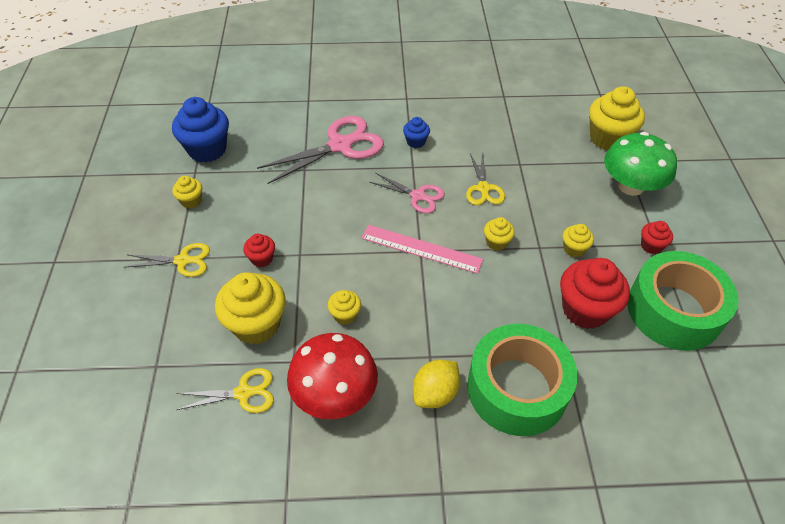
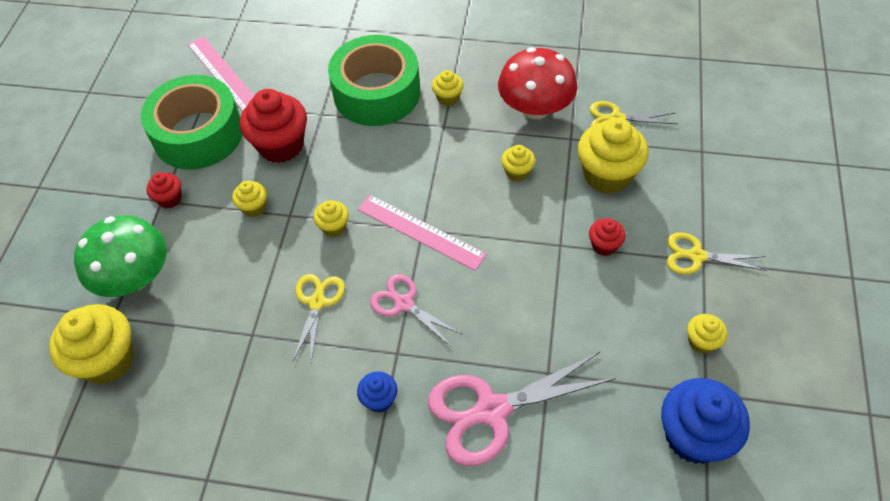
camera: 165 degrees left, 5 degrees up
yellow lemon [413,360,460,408] -> yellow cupcake [432,70,464,106]
none -> pink ruler [187,36,254,112]

